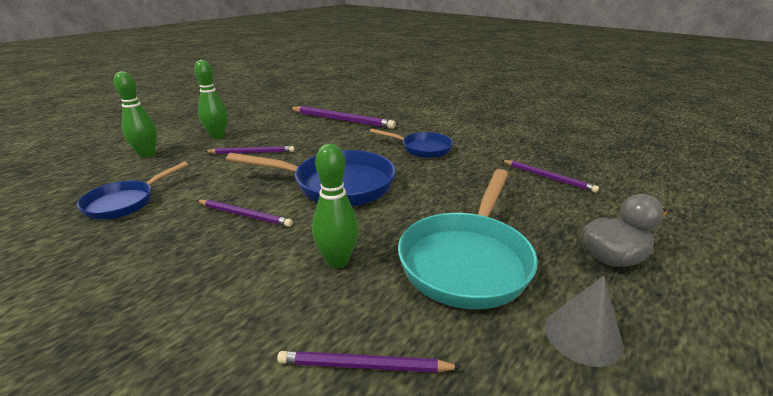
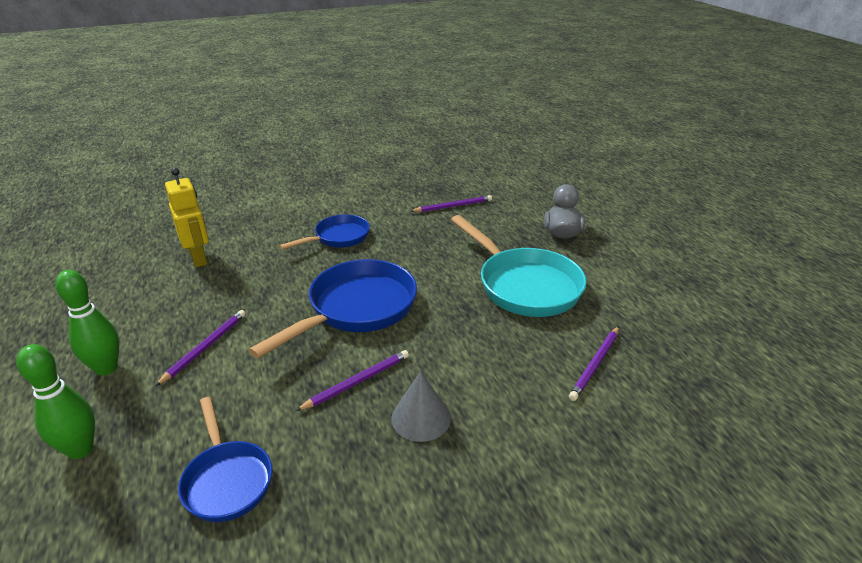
camera: 60 degrees left, 5 degrees up
purple pencil [290,106,396,129] -> yellow robot [165,168,209,267]
green bowling pin [312,144,359,268] -> none
grey cone [545,276,624,367] -> grey cone moved to [391,371,451,442]

